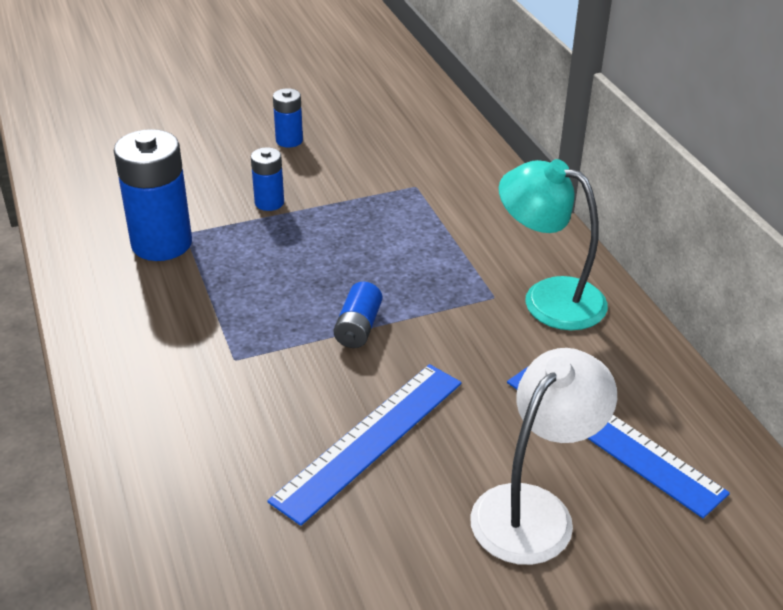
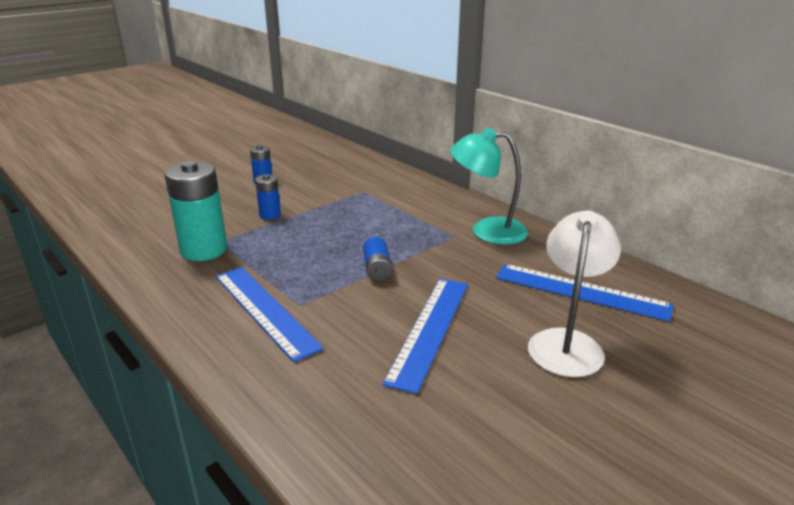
camera: 20 degrees left, 10 degrees down
blue battery [114,129,192,261] -> turquoise battery [164,161,227,261]
none -> blue ruler [215,267,324,362]

